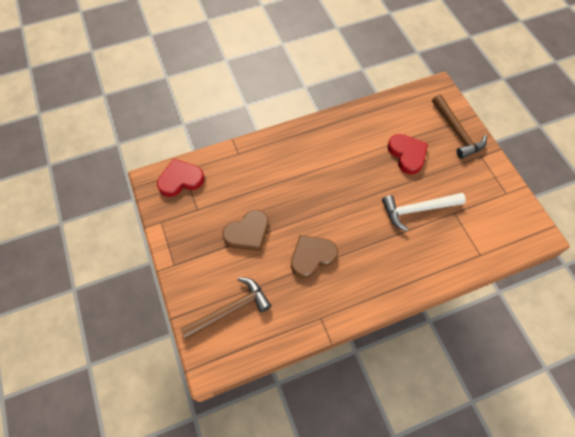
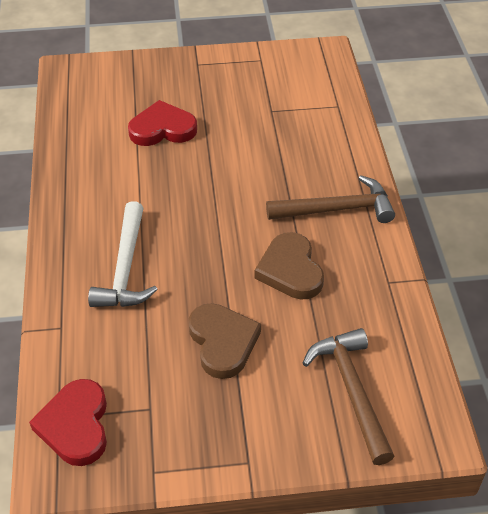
camera: 75 degrees left, 15 degrees down
white hammer [382,193,466,231] -> white hammer moved to [88,201,158,307]
brown hammer [432,94,487,159] -> brown hammer moved to [266,175,395,223]

